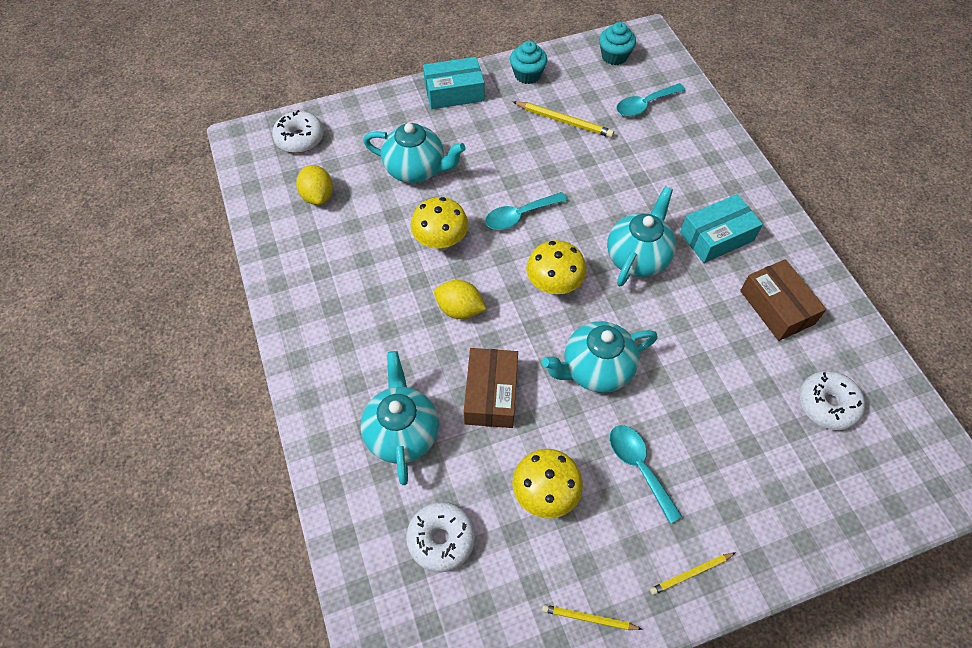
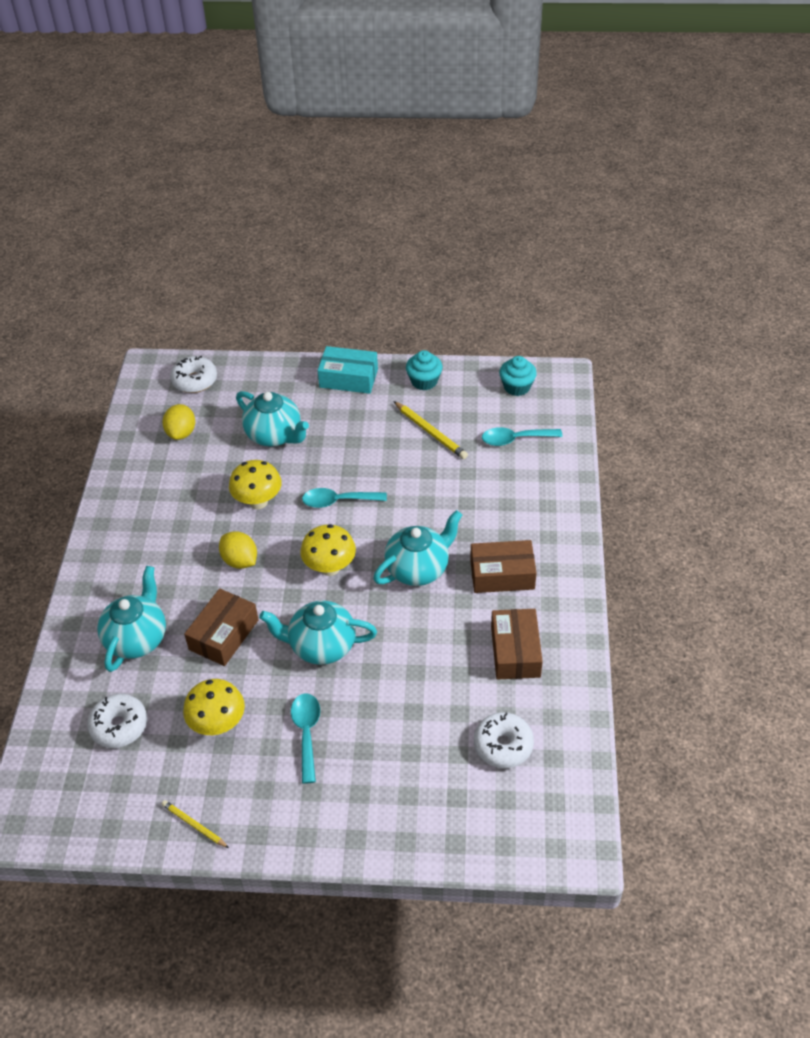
camera: 25 degrees right, 10 degrees down
yellow pencil [650,552,736,595] -> none
turquoise box [680,194,763,263] -> brown box [470,540,537,593]

